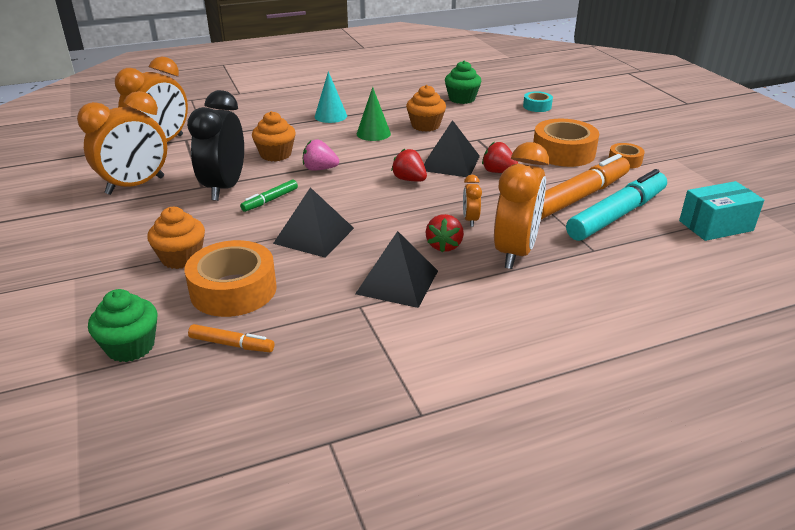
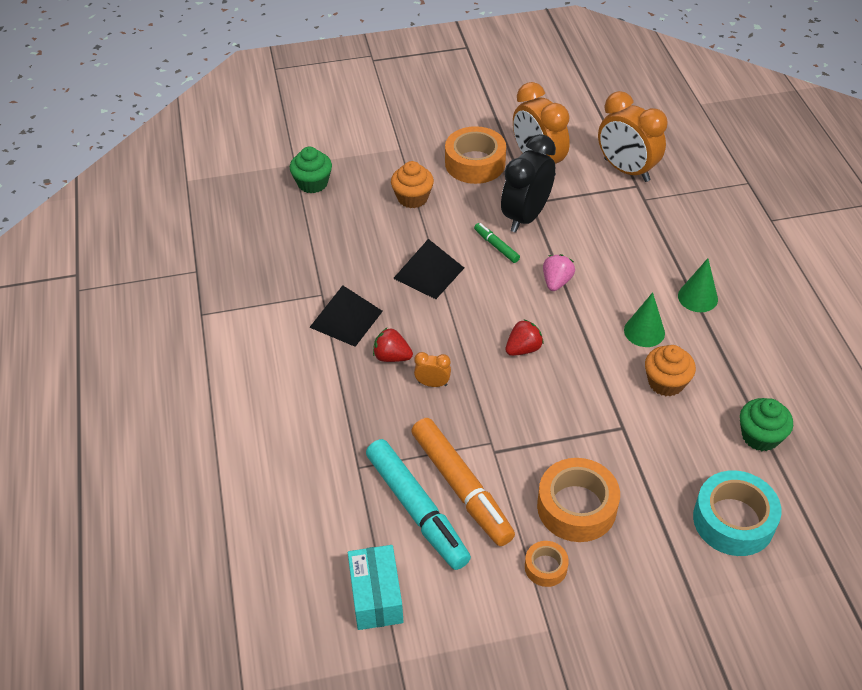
camera: 100 degrees right, 15 degrees up
orange tape [184,240,277,317] -> orange tape moved to [445,126,506,184]
black clock [187,90,244,201] -> black clock turned 75 degrees counterclockwise [501,134,556,233]
orange marker [188,324,274,352] -> none
orange cupcake [252,111,296,162] -> none
turquoise cone [315,71,347,123] -> green cone [678,258,718,312]
black pyramid [424,120,480,177] -> none
red strawberry [482,142,518,173] -> none
orange clock [494,142,549,269] -> none
turquoise tape [523,91,553,112] -> turquoise tape [693,470,782,556], size x1.93

